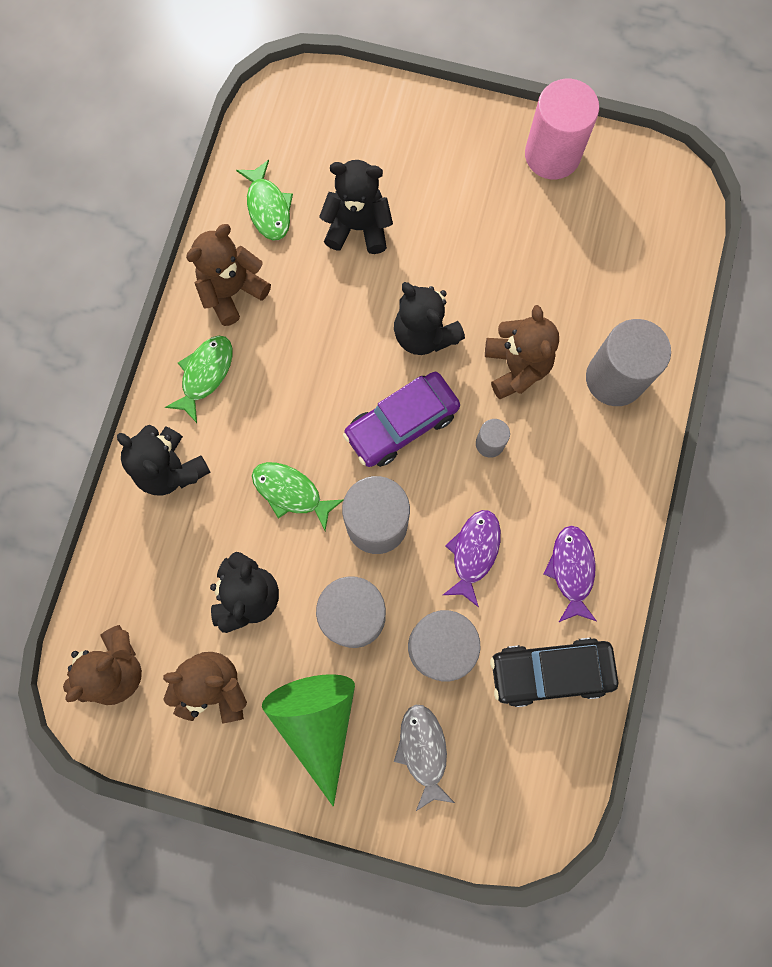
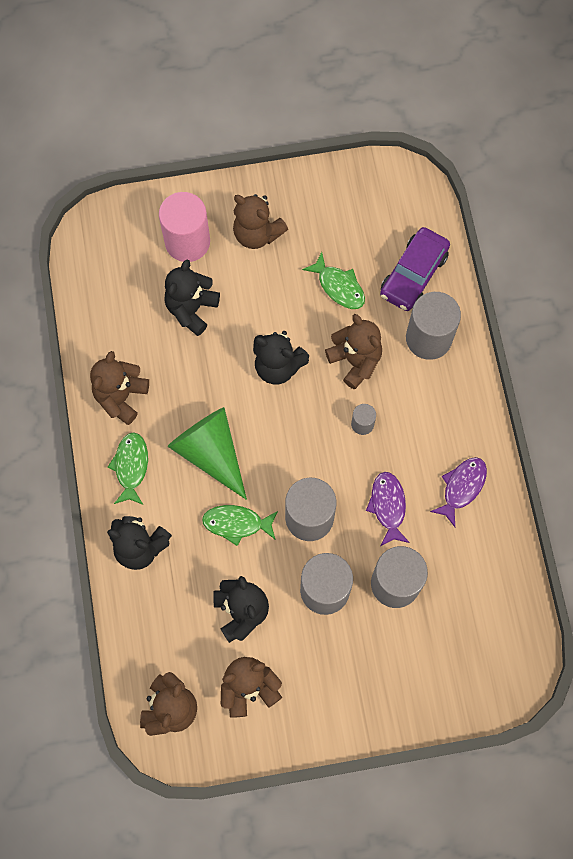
camera: 25 degrees left, 5 degrees down
green fish [236,160,293,240] -> green fish moved to [302,252,365,309]
green cone [262,674,355,806] -> green cone moved to [168,407,247,500]
black teddy bear [319,160,393,254] -> black teddy bear turned 45 degrees counterclockwise [164,259,220,336]
purple car [343,372,460,467] -> purple car moved to [380,227,450,311]
grey fish [394,705,455,811] -> none
black car [490,638,618,707] -> none
pink cylinder [525,79,599,179] -> pink cylinder moved to [159,192,210,262]
purple fish [543,526,597,622] -> purple fish turned 60 degrees clockwise [430,457,487,527]
none -> brown teddy bear [233,194,288,249]

